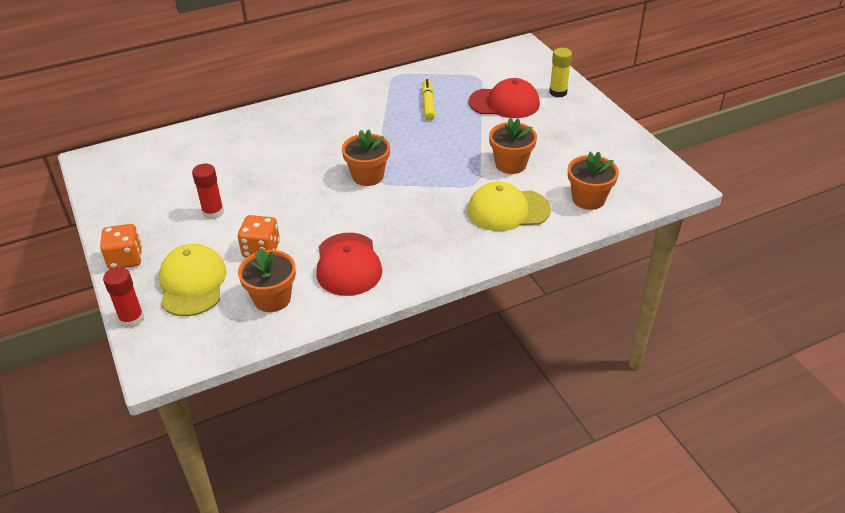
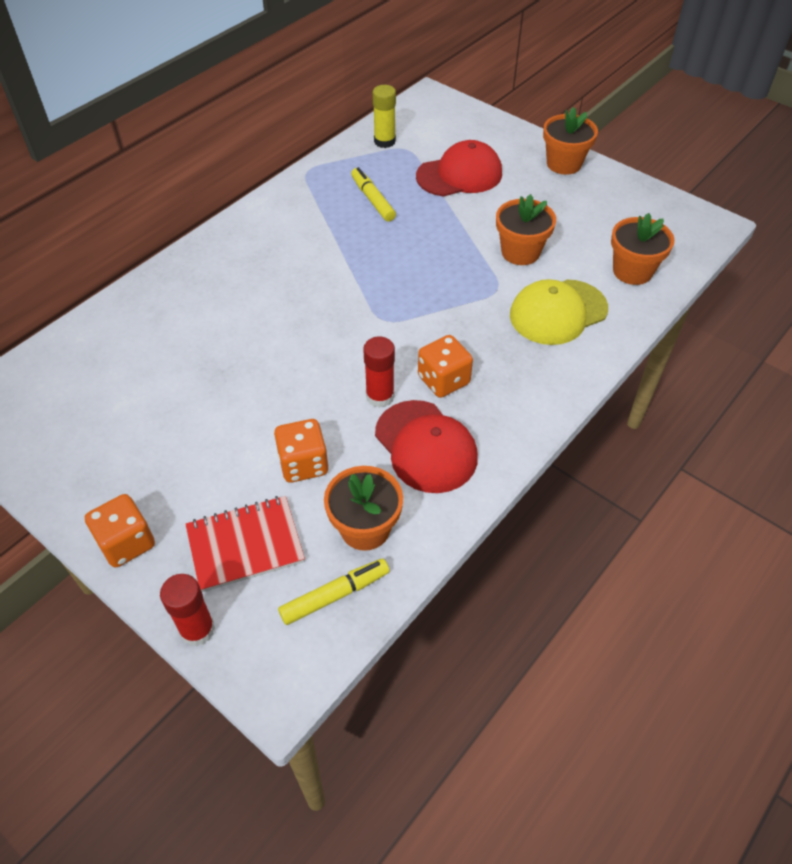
camera: 25 degrees left, 10 degrees up
yellow cap [159,244,227,316] -> red notebook [185,496,305,592]
red glue stick [192,164,224,220] -> red glue stick moved to [363,336,395,408]
orange flower pot [342,130,390,186] -> orange flower pot moved to [543,107,598,175]
yellow glue stick [549,48,572,97] -> yellow glue stick moved to [373,85,396,148]
none -> yellow marker [278,559,389,625]
none -> orange dice [418,335,473,398]

